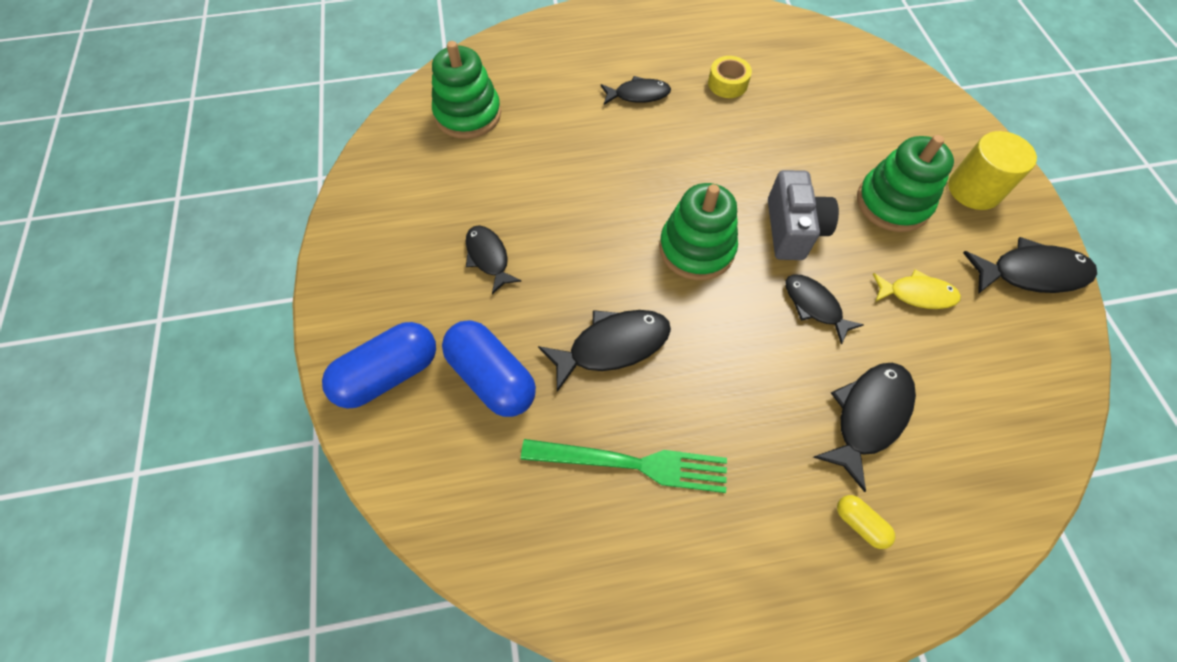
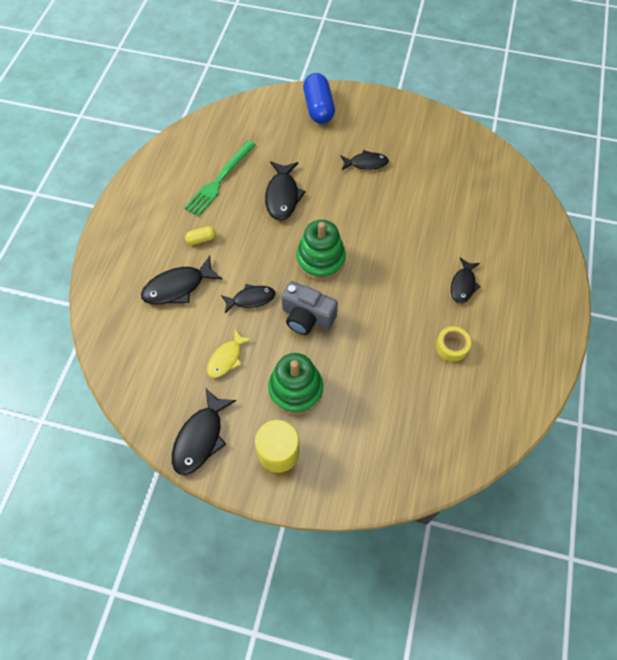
camera: 115 degrees right, 0 degrees up
green stacking toy [432,41,501,139] -> none
blue capsule [442,320,536,417] -> none
black fish [813,363,916,492] -> black fish turned 90 degrees clockwise [141,256,223,304]
yellow capsule [837,495,896,549] -> yellow capsule moved to [185,226,216,245]

